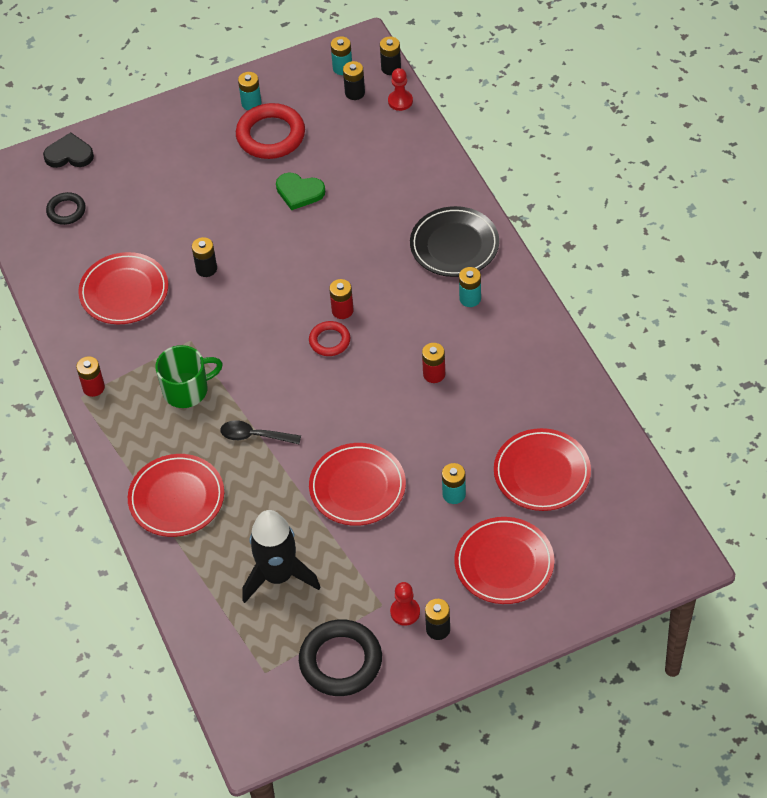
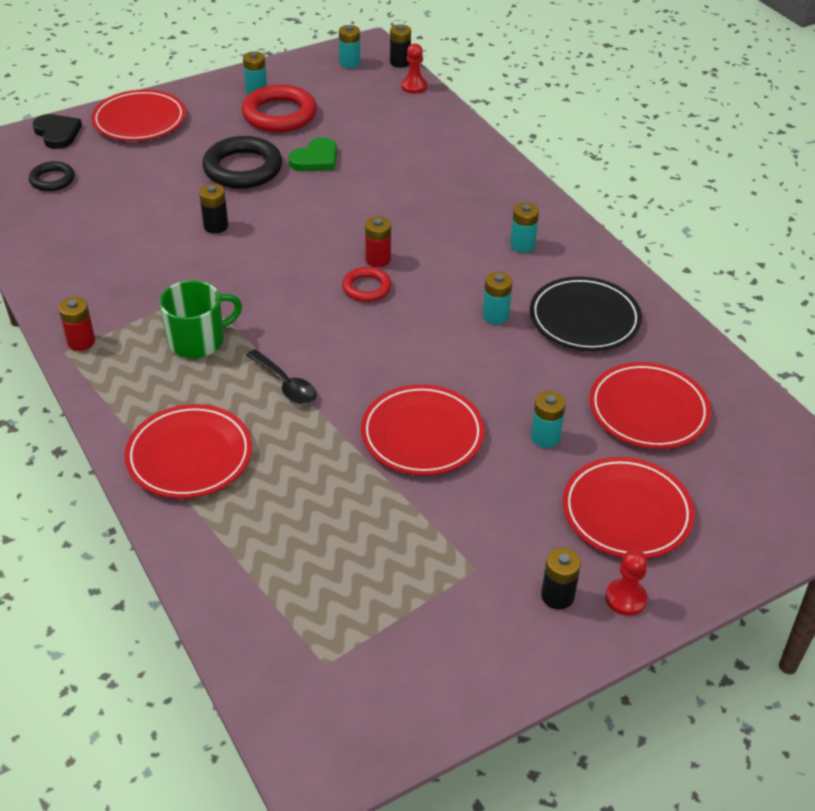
camera: 10 degrees left, 10 degrees down
black heart [43,132,94,168] -> black heart turned 60 degrees clockwise [32,114,82,149]
red plate [78,252,168,324] -> red plate moved to [91,90,186,141]
black spoon [220,420,301,444] -> black spoon turned 135 degrees counterclockwise [246,349,317,404]
black rocket [242,510,320,603] -> none
green heart [276,173,325,210] -> green heart turned 60 degrees counterclockwise [288,137,337,172]
black ring [299,619,382,696] -> black ring moved to [202,136,282,189]
black battery [343,61,365,100] -> none
red pawn [390,582,420,626] -> red pawn moved to [605,549,648,616]
black plate [410,206,499,277] -> black plate moved to [530,276,642,351]
red battery [422,343,445,383] -> turquoise battery [483,272,513,324]

